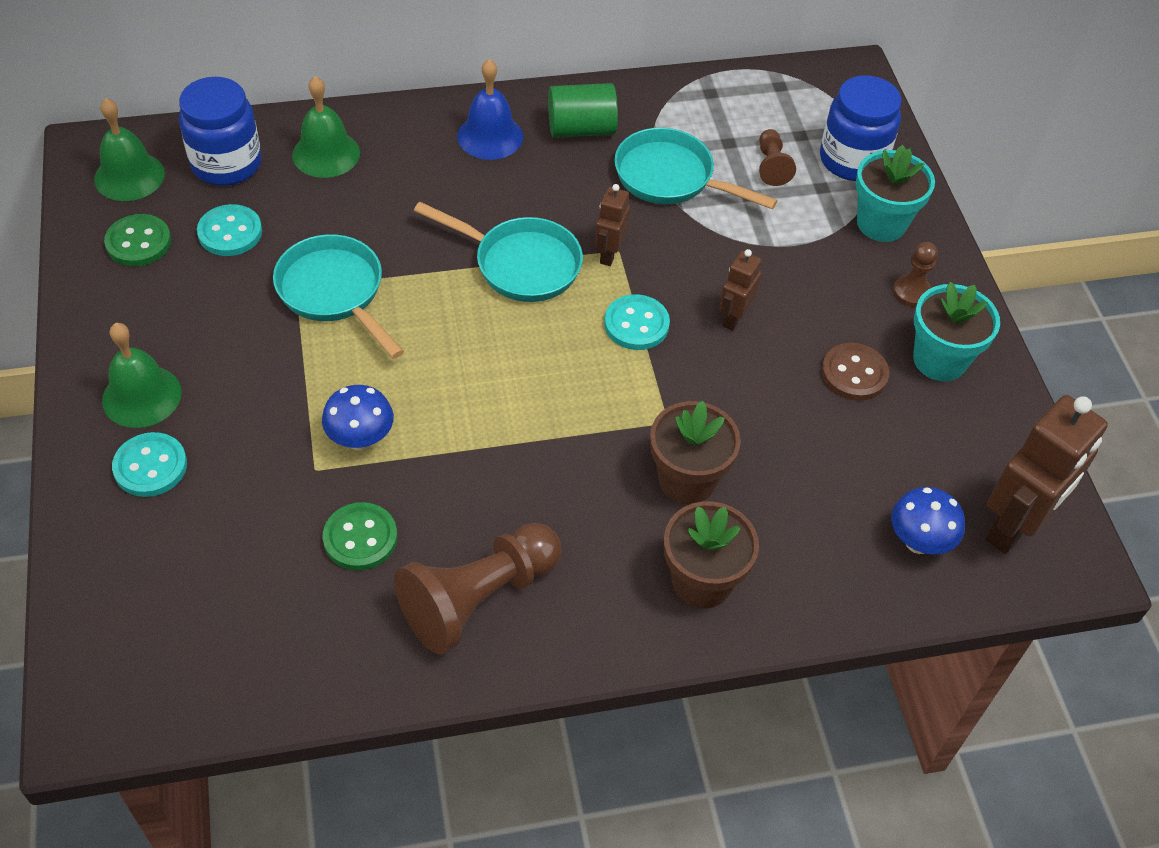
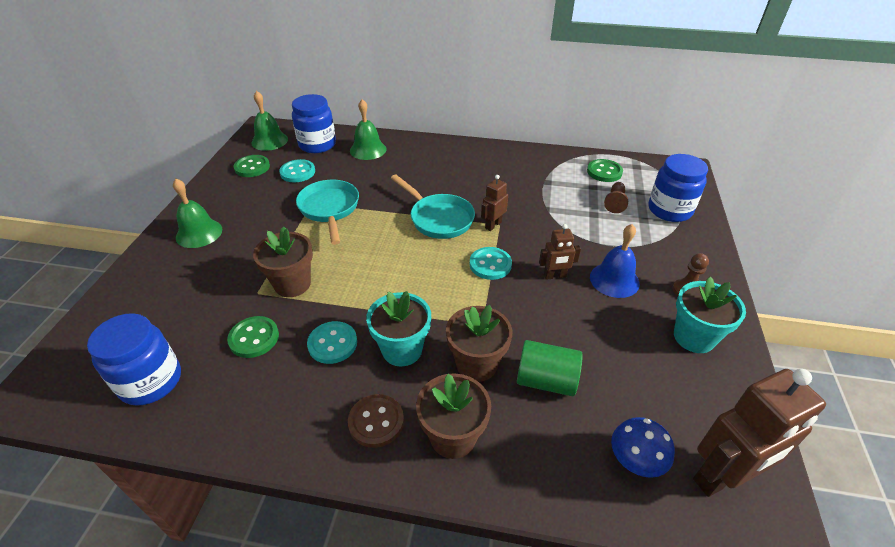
camera: 25 degrees right, 10 degrees down
turquoise button [112,432,187,497] -> turquoise button moved to [307,321,357,364]
blue mushroom [322,385,394,451] -> brown flower pot [253,226,313,297]
brown pawn [394,523,562,655] -> none
blue bell [457,59,523,160] -> blue bell moved to [590,224,640,298]
green cylinder [548,83,618,138] -> green cylinder moved to [517,340,583,397]
turquoise pan [614,128,778,209] -> none
brown robot [719,249,761,331] -> brown robot turned 150 degrees counterclockwise [539,224,581,280]
brown button [821,343,889,401] -> brown button moved to [348,394,404,448]
turquoise flower pot [855,145,935,242] -> turquoise flower pot moved to [366,291,431,366]
none -> blue jar [87,313,181,406]
none -> green button [587,159,623,182]

